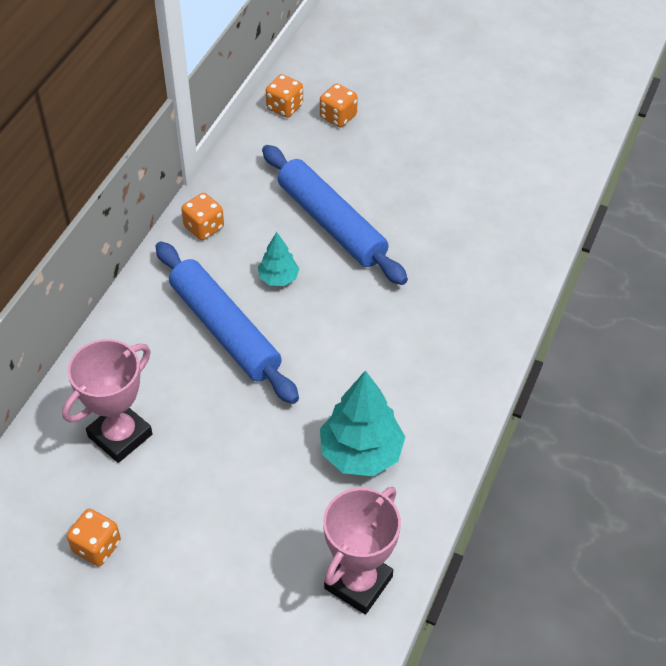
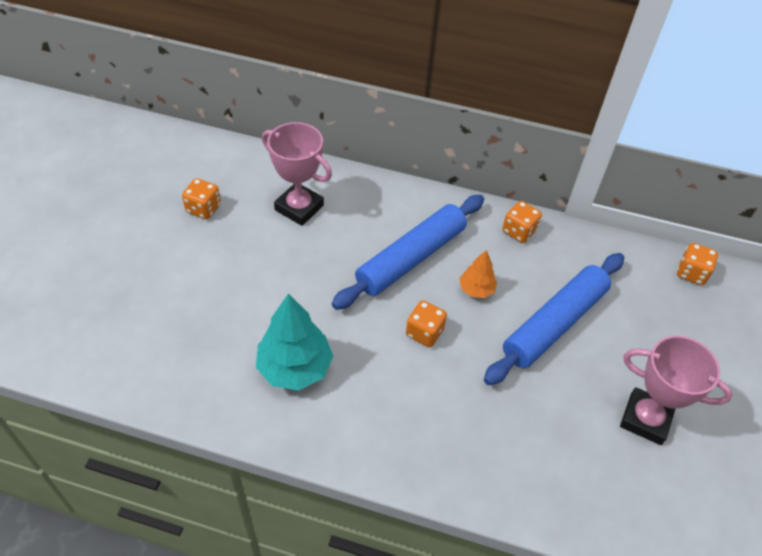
camera: 80 degrees right, 0 degrees up
turquoise tree [258,232,299,286] -> orange tree [459,250,497,298]
orange dice [320,84,358,127] -> orange dice moved to [406,300,447,347]
pink trophy [323,487,401,614] -> pink trophy moved to [620,336,733,445]

